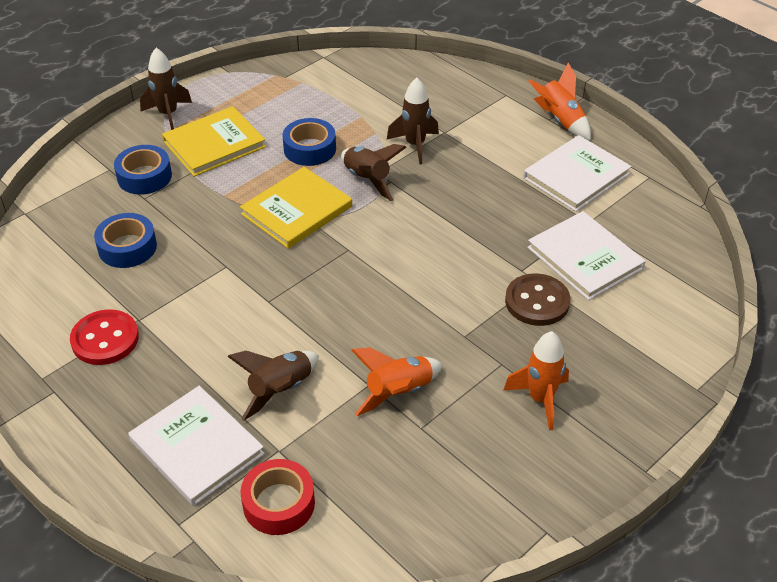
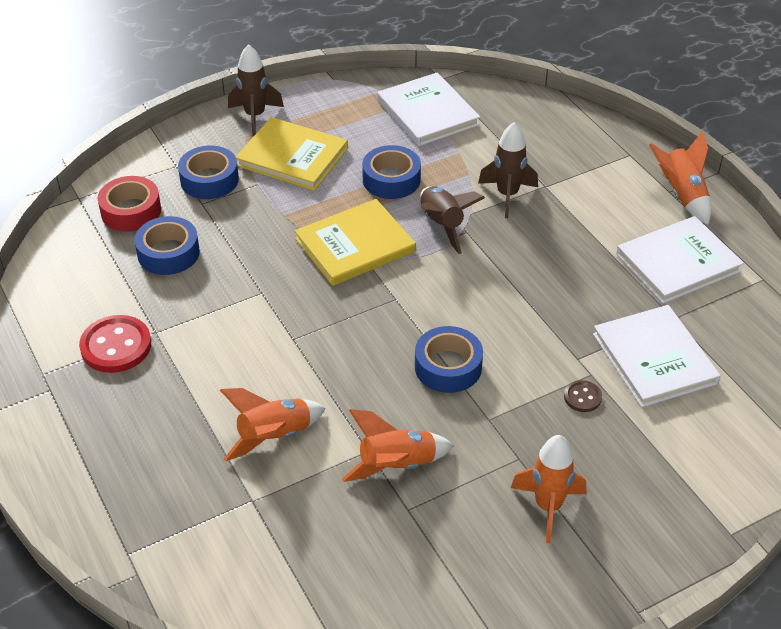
camera: 15 degrees right, 0 degrees up
white book [129,386,265,506] -> white book moved to [377,72,480,146]
yellow book [162,106,266,177] -> yellow book turned 45 degrees clockwise [236,117,348,191]
brown rocket [227,351,319,421] -> orange rocket [220,388,325,461]
red tape [241,459,315,535] -> red tape moved to [98,176,161,232]
brown button [505,273,570,326] -> brown button [564,380,602,412], size x0.52
none -> blue tape [415,326,483,393]

